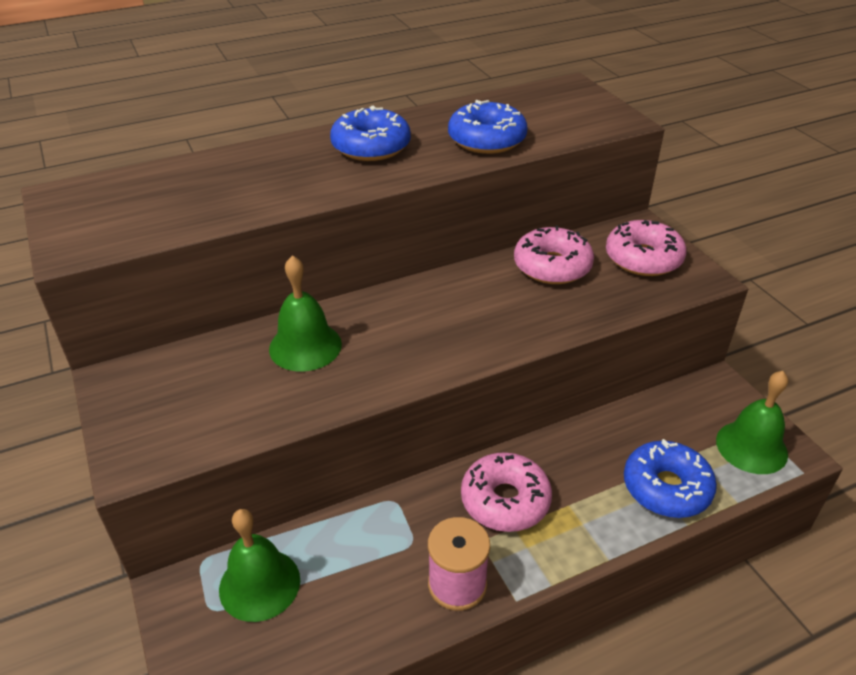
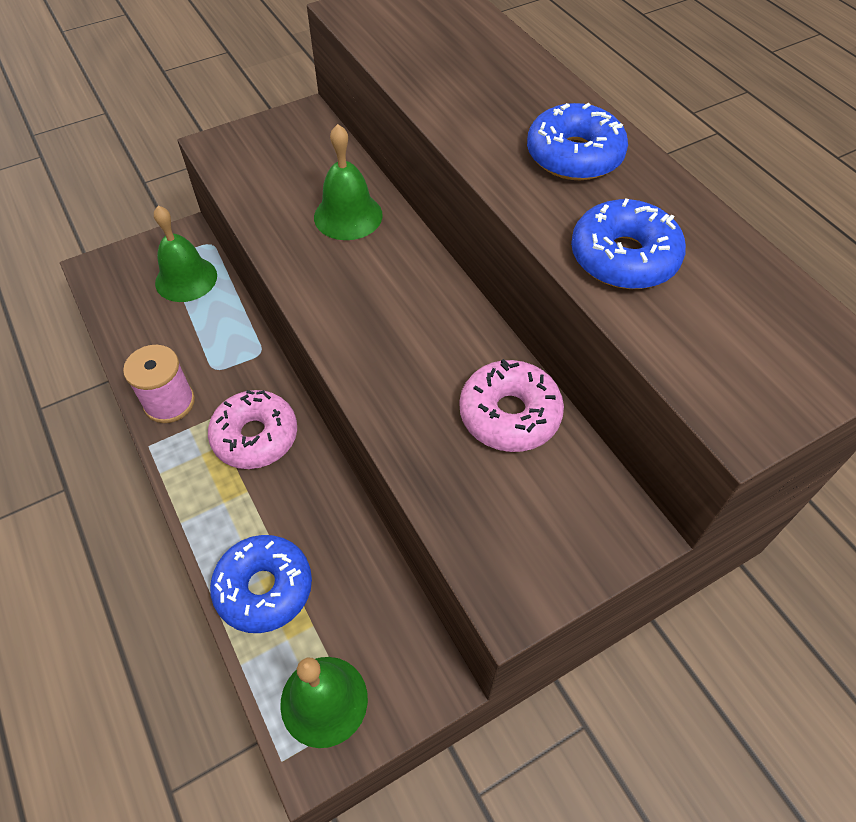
camera: 85 degrees right, 15 degrees up
pink donut [606,220,687,276] -> none

